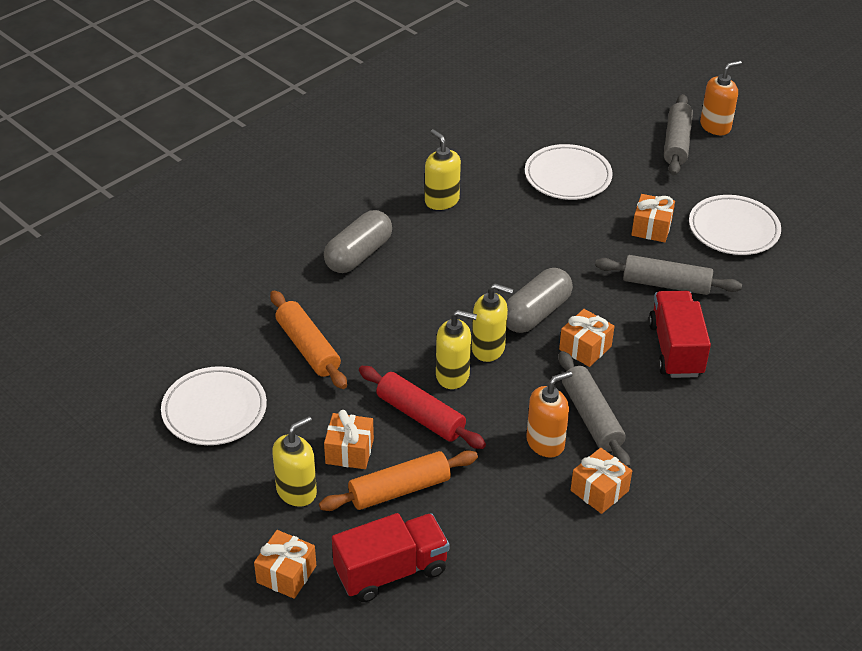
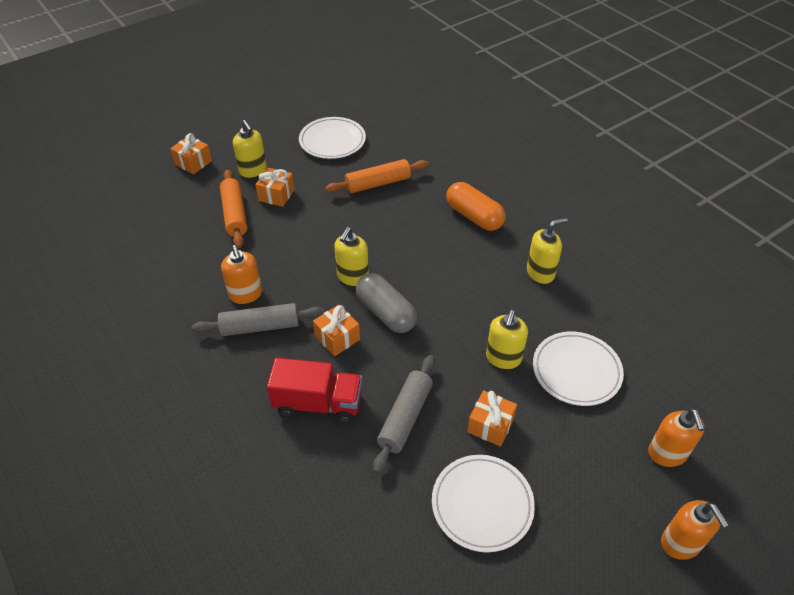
camera: 100 degrees right, 5 degrees up
grey capsule [324,210,392,273] -> orange capsule [446,182,506,231]
red truck [332,513,449,602] -> none
red rolling pin [359,366,486,449] -> none
yellow soap dispenser [436,310,477,389] -> yellow soap dispenser moved to [486,310,528,369]
orange gift [571,448,632,514] -> none
grey rolling pin [664,94,693,176] -> none
none -> orange soap dispenser [648,408,705,467]

